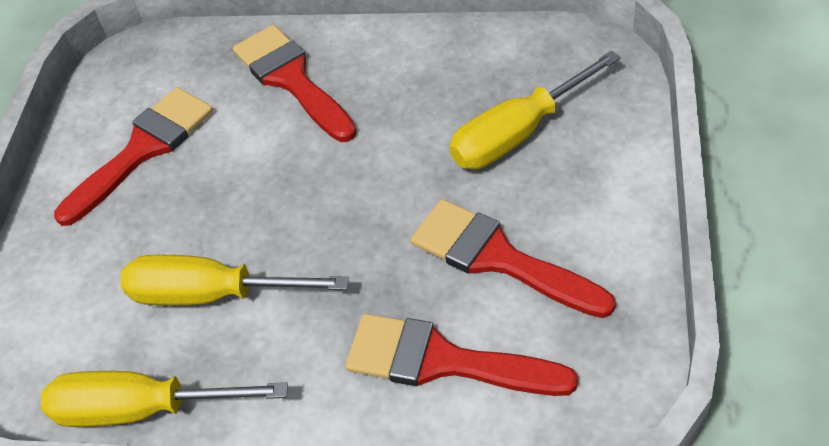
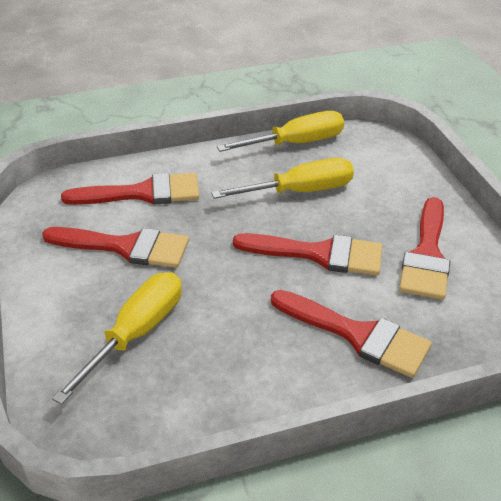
camera: 150 degrees right, 10 degrees down
none -> red brush [233,233,382,275]

